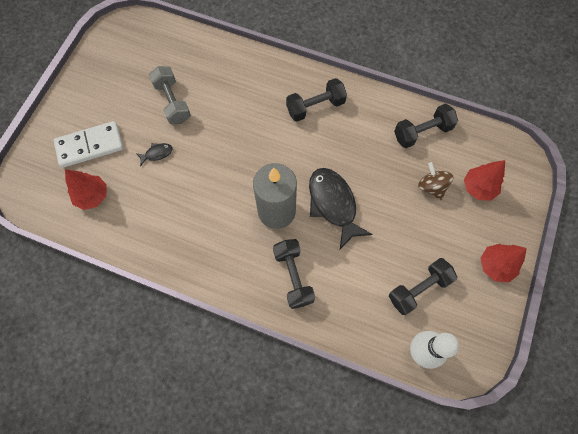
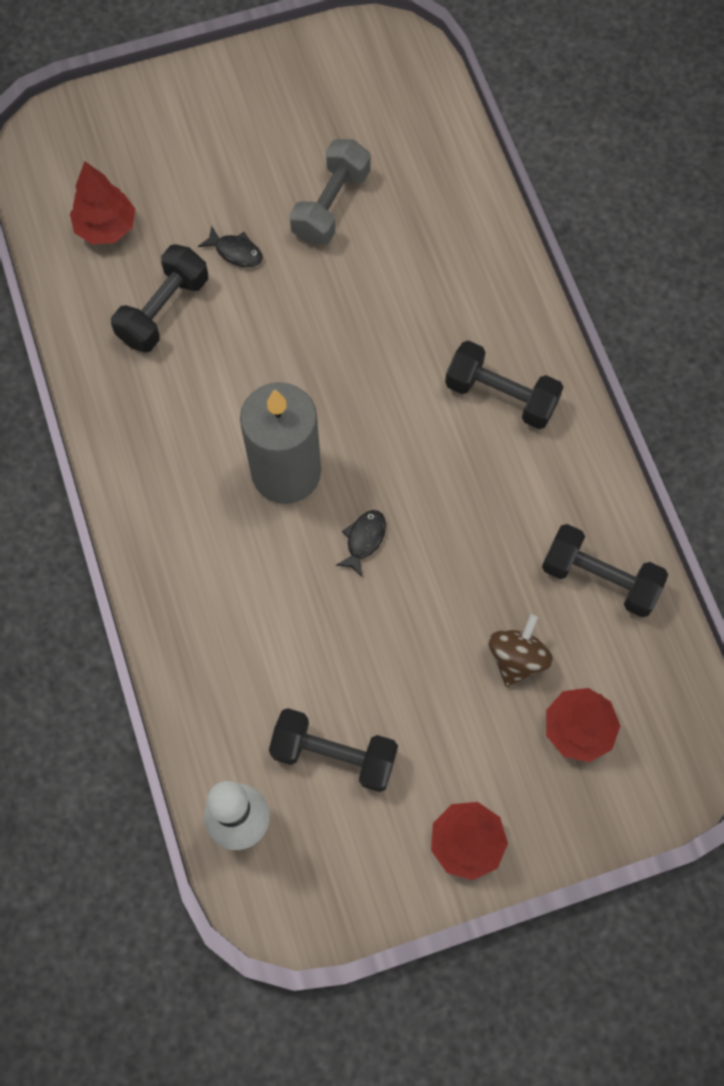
camera: 50 degrees right, 0 degrees up
white domino [53,121,123,168] -> none
black dumbbell [273,239,315,309] -> black dumbbell moved to [111,244,208,353]
black fish [309,168,373,249] -> black fish [335,510,386,578], size x0.44

